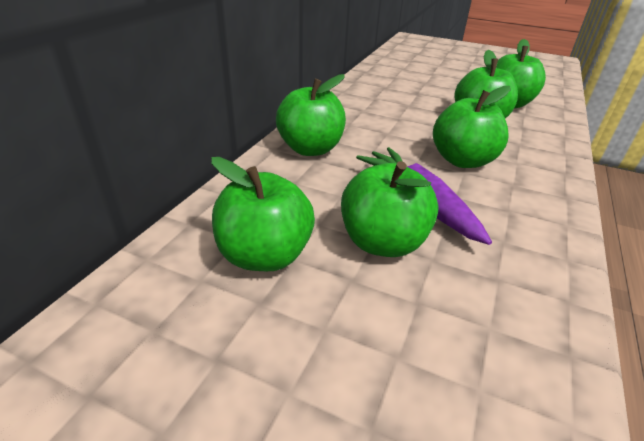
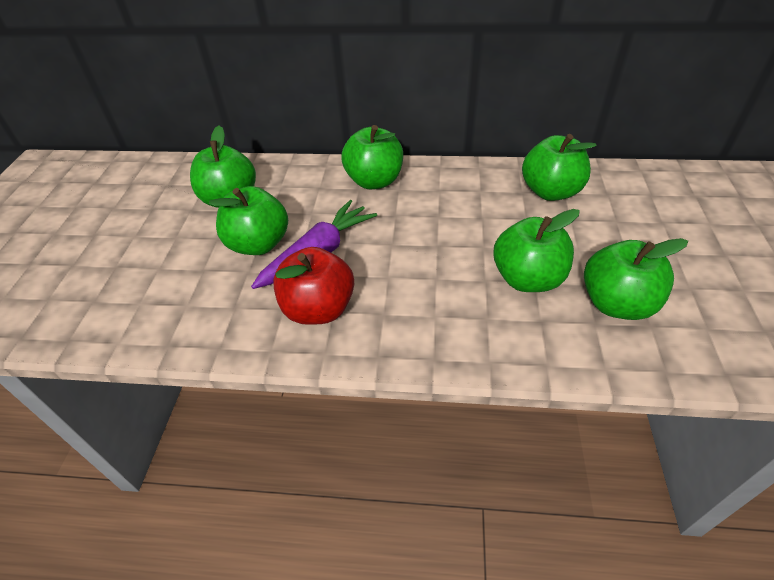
camera: 75 degrees right, 10 degrees up
green apple [433,86,511,168] -> green apple moved to [522,134,596,201]
none -> red apple [273,247,354,325]

